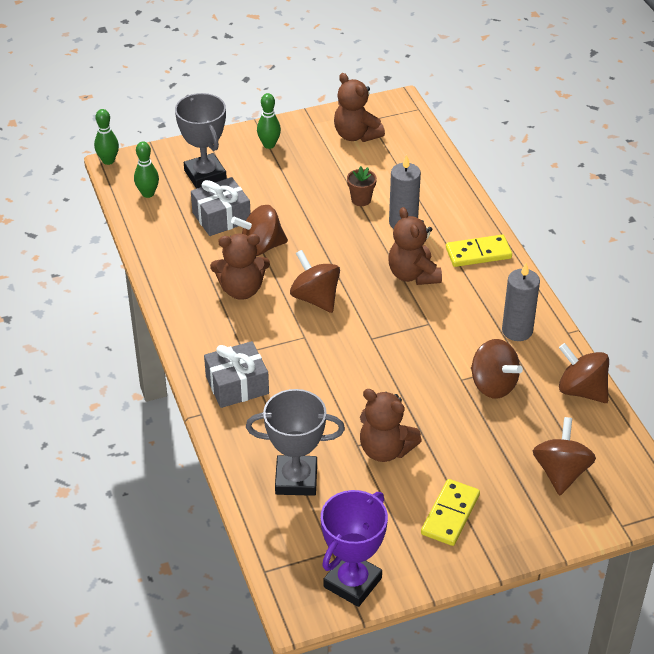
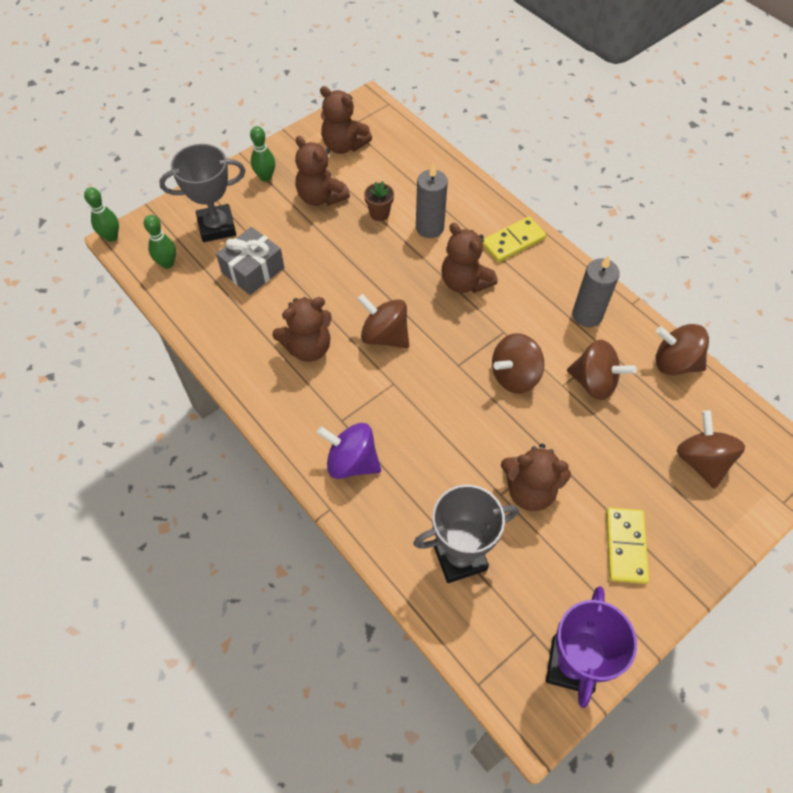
camera: 20 degrees left, 15 degrees up
grey trophy [175,93,227,189] -> grey trophy turned 60 degrees counterclockwise [159,144,246,242]
grey gift [204,341,269,408] -> purple spinning top [317,423,381,479]
brown spinning top [231,205,288,256] -> brown spinning top moved to [492,333,544,393]
none -> brown teddy bear [295,136,350,206]

